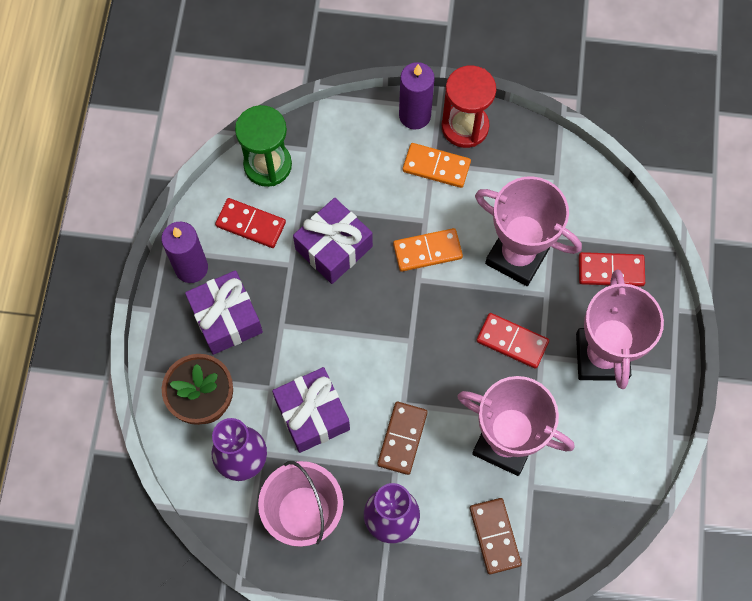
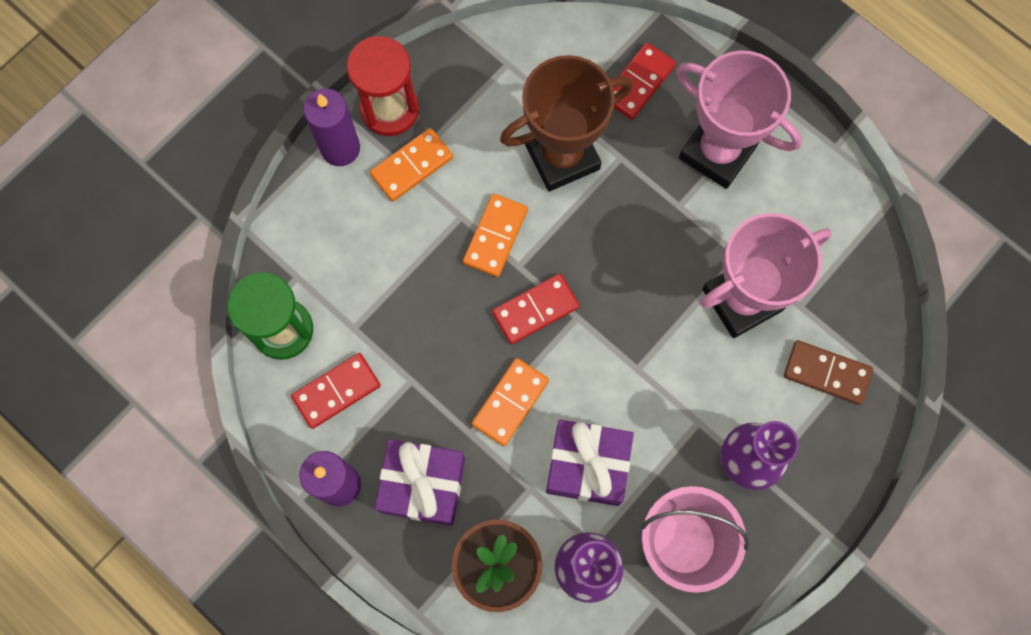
camera: 55 degrees left, 5 degrees up
purple gift [293,198,373,284] -> none
brown domino [377,402,428,475] -> none
pink trophy [475,176,582,286] -> brown trophy [500,55,633,192]
red domino [476,313,549,369] -> red domino moved to [492,274,579,345]
none -> orange domino [472,358,549,446]

